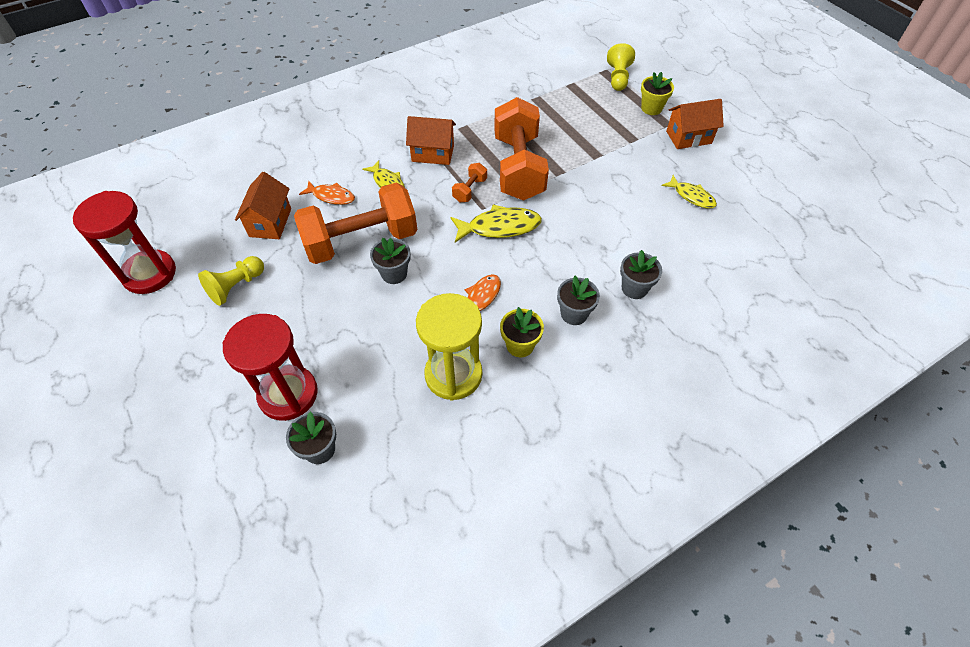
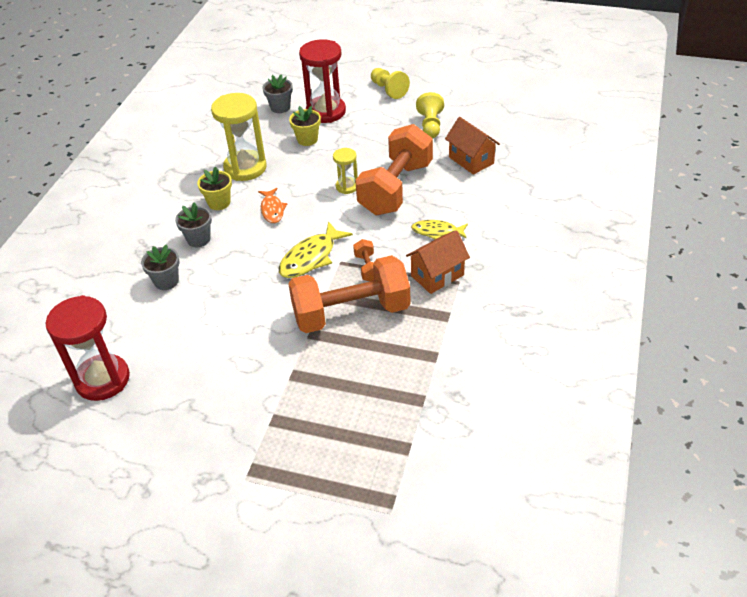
camera: 140 degrees right, 10 degrees down
red hourglass [73,191,176,294] -> red hourglass moved to [45,295,130,401]
orange fish [299,181,355,205] -> none
grey flower pot [370,238,411,284] -> yellow hourglass [333,148,358,194]
orange dumbbell [494,97,549,201] -> orange dumbbell turned 60 degrees counterclockwise [288,255,410,333]
yellow pawn [607,43,635,91] -> yellow pawn moved to [371,68,410,99]
yellow flower pot [641,72,674,115] -> yellow flower pot moved to [289,106,321,146]
yellow fish [662,175,717,209] -> none
orange house [666,99,724,149] -> none

